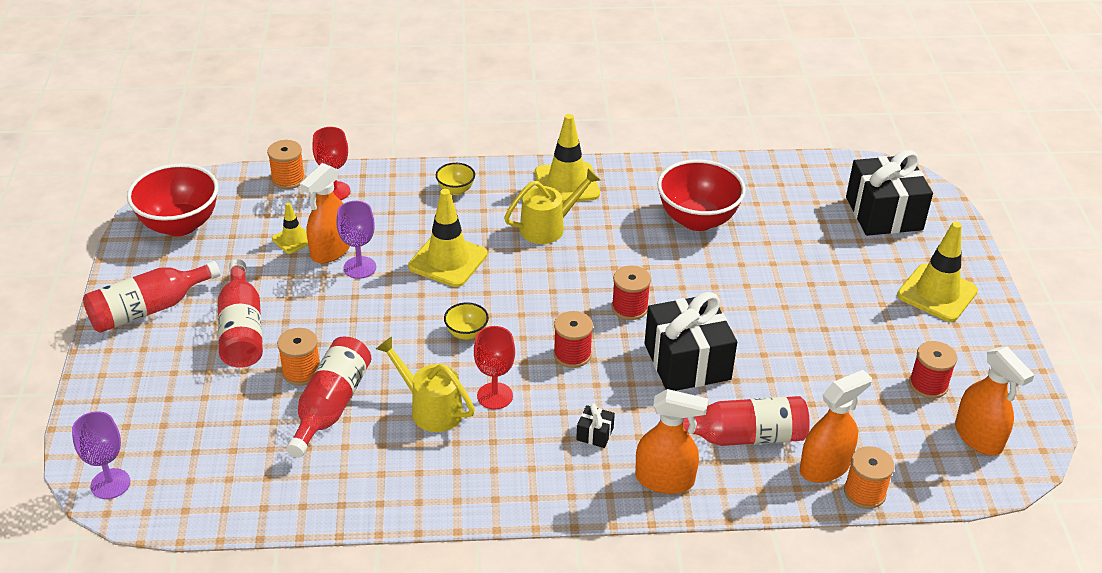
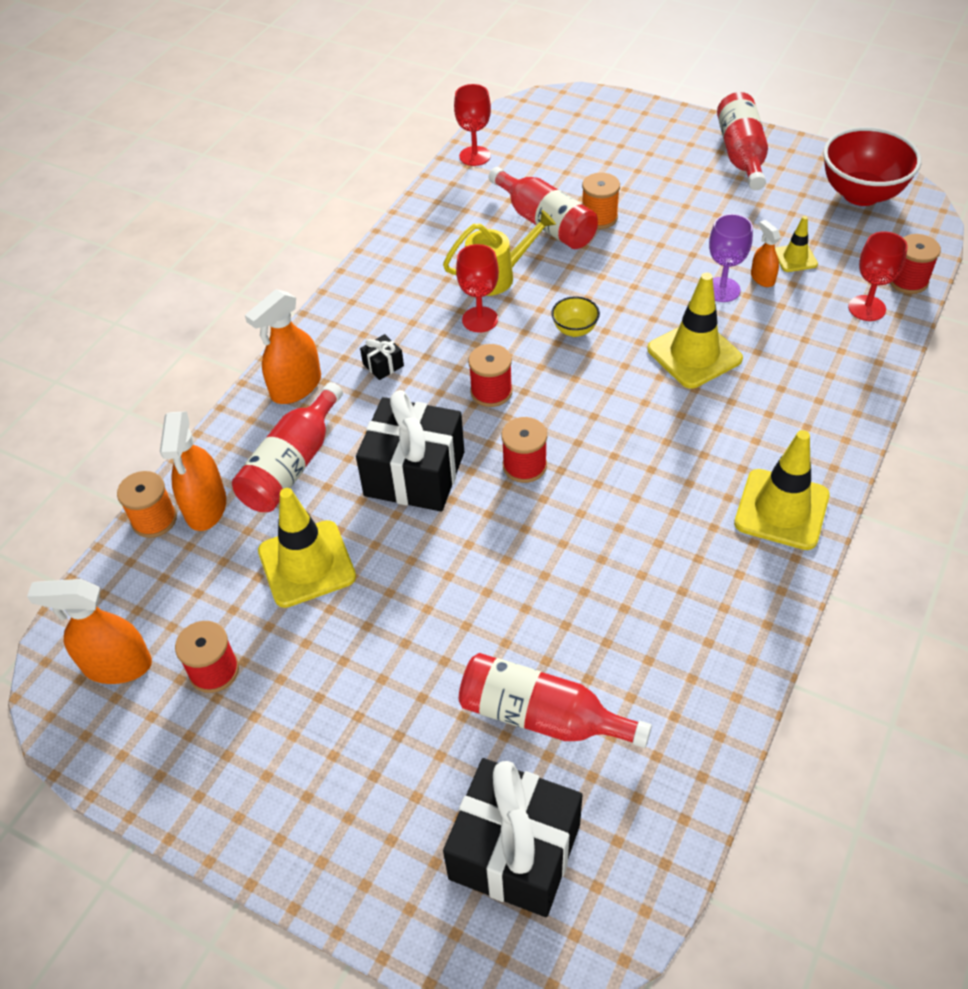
camera: 125 degrees right, 10 degrees up
purple goblet [72,411,130,499] -> none
red bottle [218,259,263,368] -> red bottle moved to [459,653,652,748]
orange spool [267,140,305,189] -> red spool [890,234,941,294]
orange spray bottle [300,163,350,263] -> orange spray bottle [751,220,781,287], size x0.55
yellow bowl [436,163,475,195] -> none
yellow watering can [504,168,600,244] -> none
red bowl [657,159,746,231] -> none
yellow traffic cone [897,222,978,322] -> yellow traffic cone moved to [258,488,356,608]
none -> red goblet [454,84,491,166]

